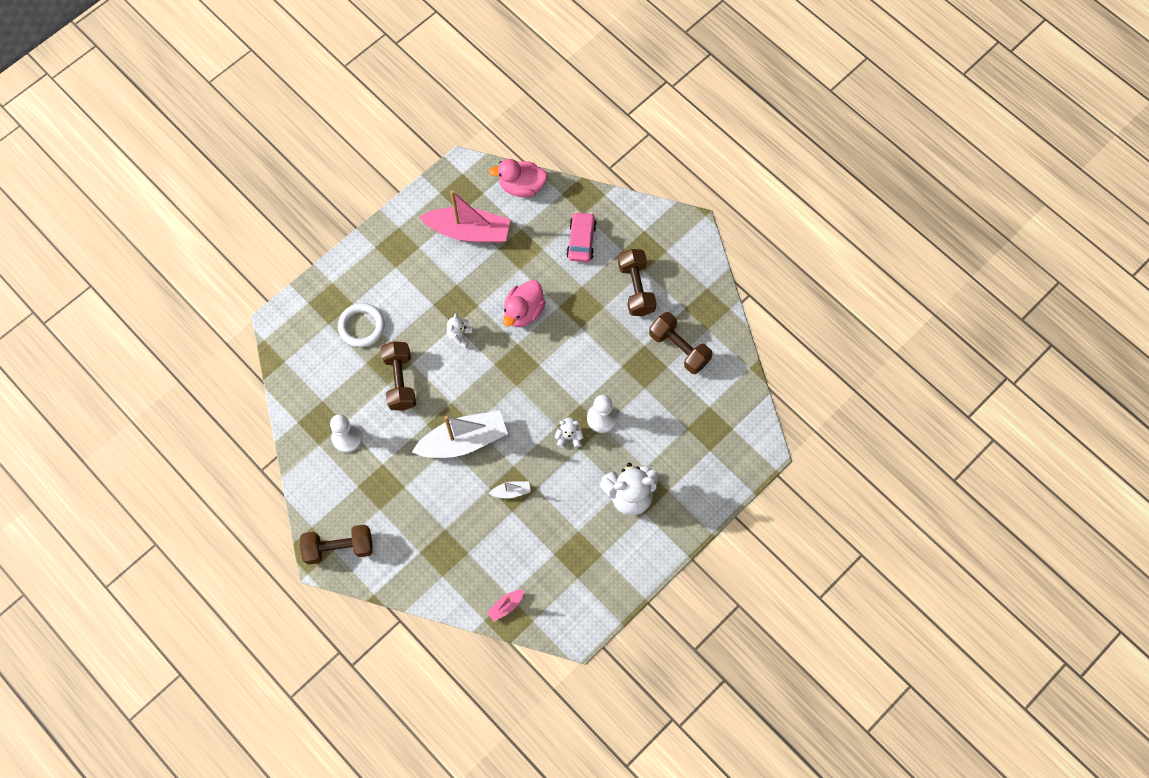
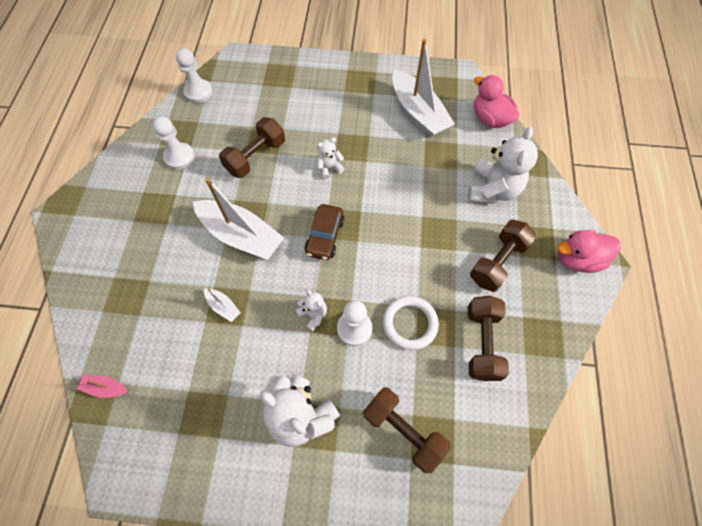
camera: 50 degrees right, 5 degrees down
brown dumbbell [300,524,372,565] -> brown dumbbell moved to [363,387,451,473]
white ring [338,303,385,347] -> white ring moved to [383,296,439,350]
pink boat [419,190,510,243] -> white boat [392,39,455,137]
pink duck [503,280,546,327] -> pink duck moved to [557,230,621,273]
pink car [566,211,597,262] -> white teddy bear [468,127,538,204]
none -> white pawn [176,48,213,103]
none -> brown car [305,204,345,260]

